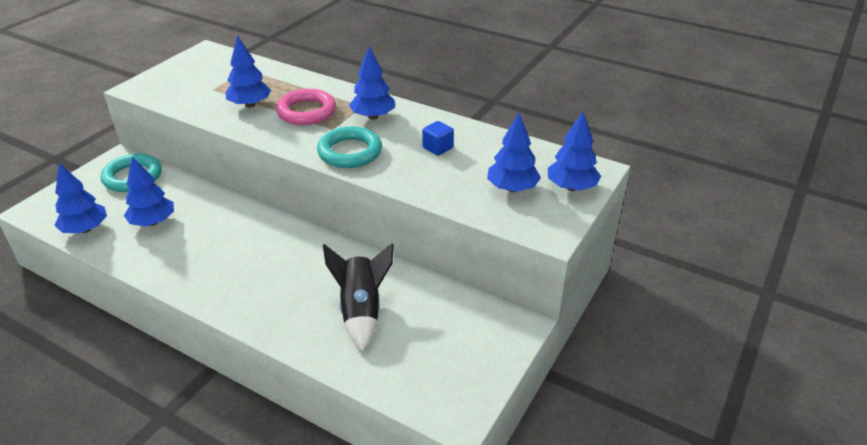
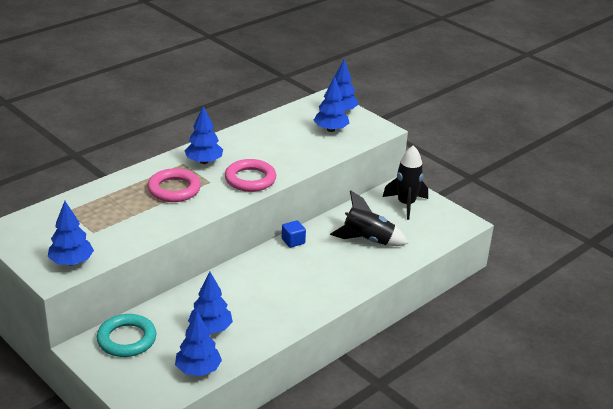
camera: 75 degrees left, 5 degrees down
blue tree [226,35,271,108] -> blue tree moved to [48,201,94,265]
turquoise ring [317,126,382,168] -> pink ring [225,159,276,192]
blue cube [422,121,454,156] -> blue cube moved to [282,220,306,248]
none -> black rocket [383,145,428,220]

